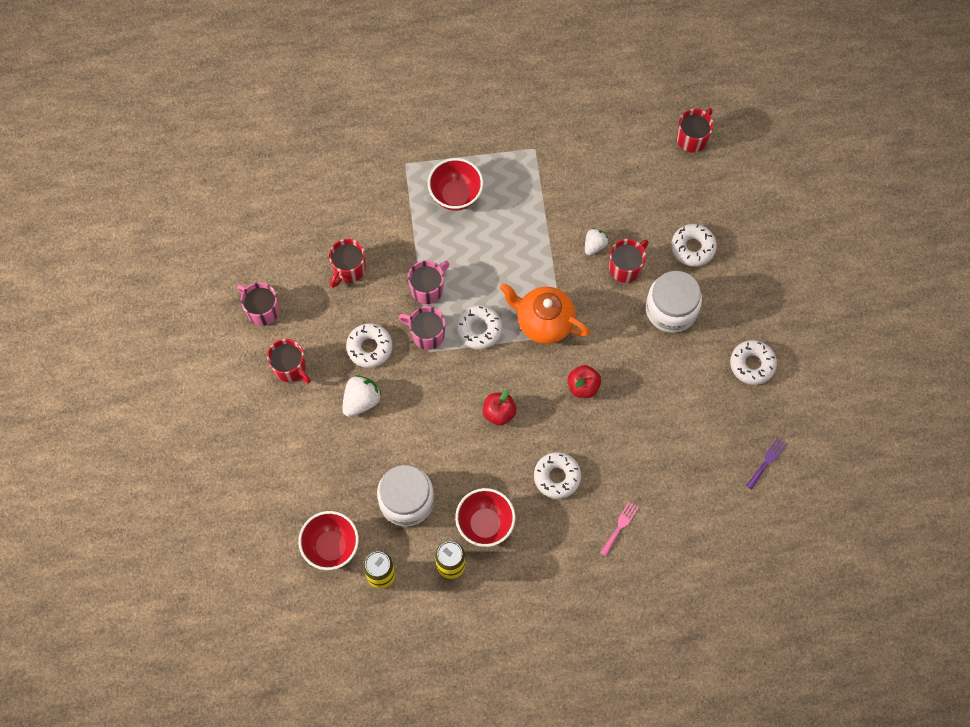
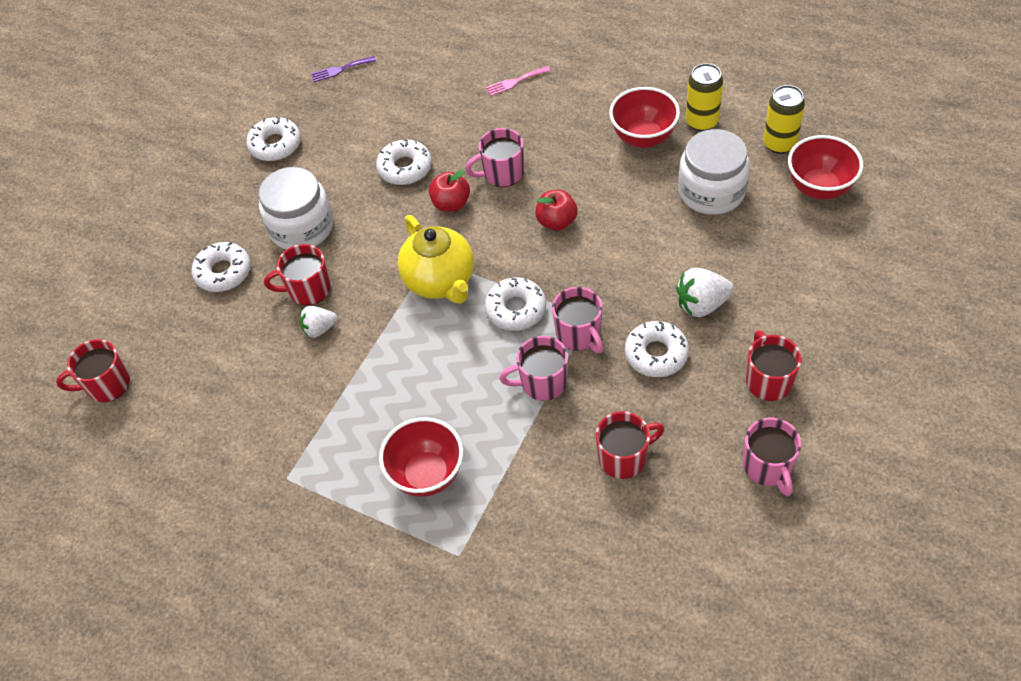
camera: 140 degrees left, 15 degrees down
orange teapot [500,283,590,344] -> yellow teapot [397,215,474,304]
white donut [534,452,581,499] -> white donut moved to [376,139,432,185]
none -> pink mug [465,128,524,187]

